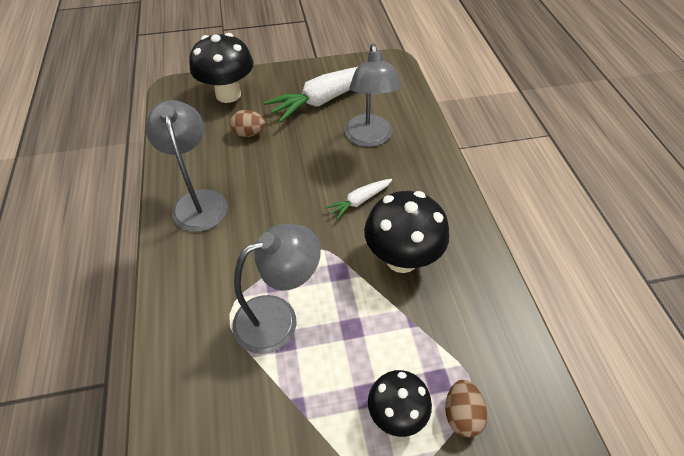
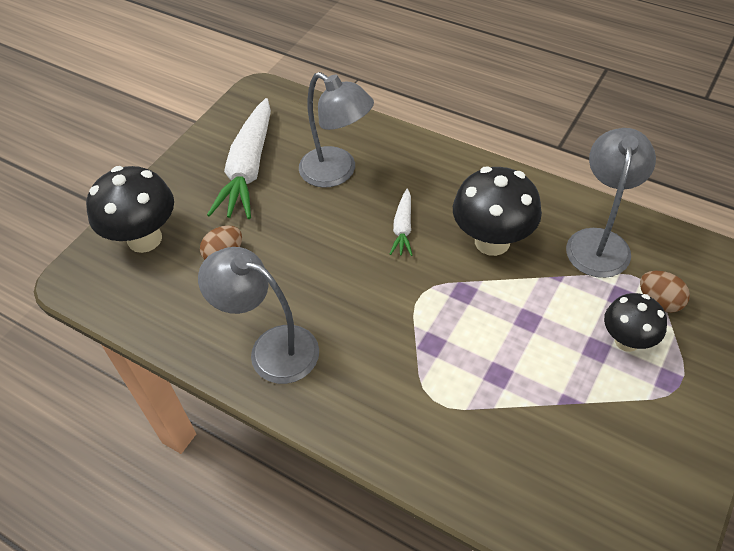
camera: 45 degrees left, 0 degrees up
grey lamp [232,224,321,354] -> grey lamp moved to [566,128,656,278]

